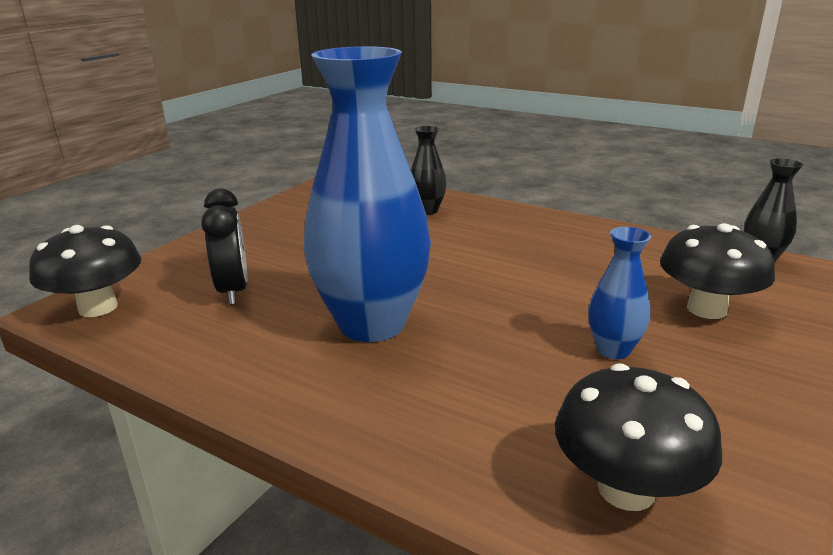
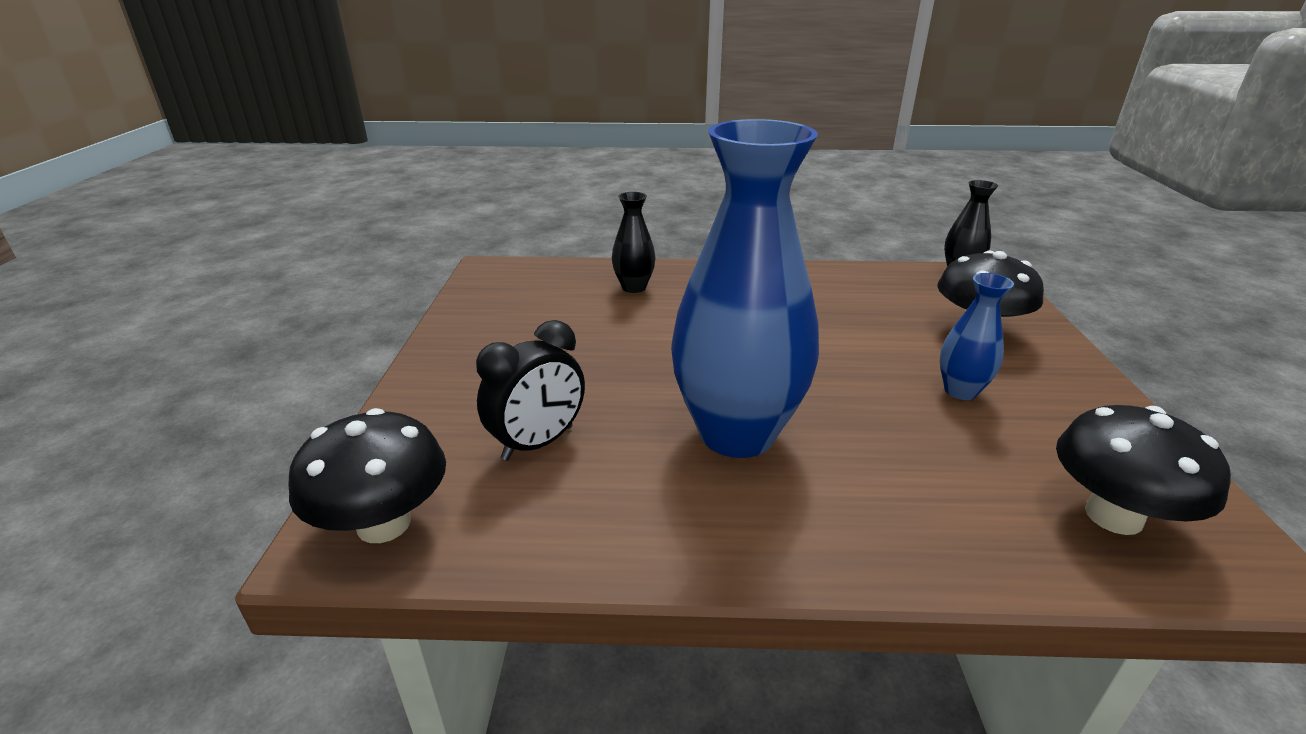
camera: 30 degrees left, 5 degrees up
black clock [201,189,247,305] -> black clock turned 90 degrees clockwise [476,320,585,461]

